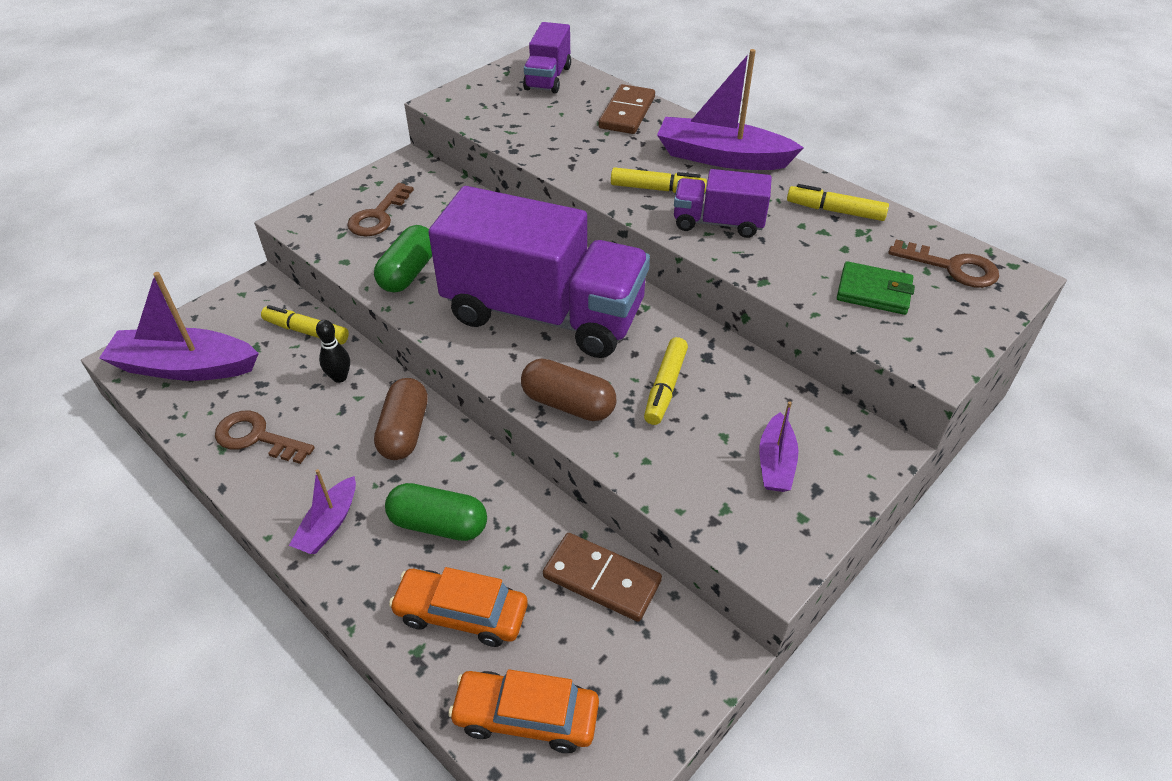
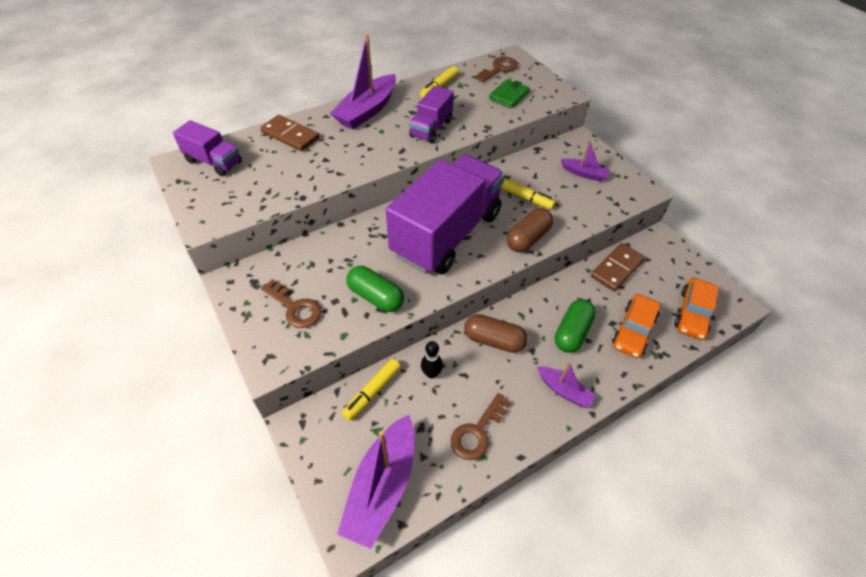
camera: 75 degrees left, 5 degrees up
yellow marker [611,167,707,193] -> none

